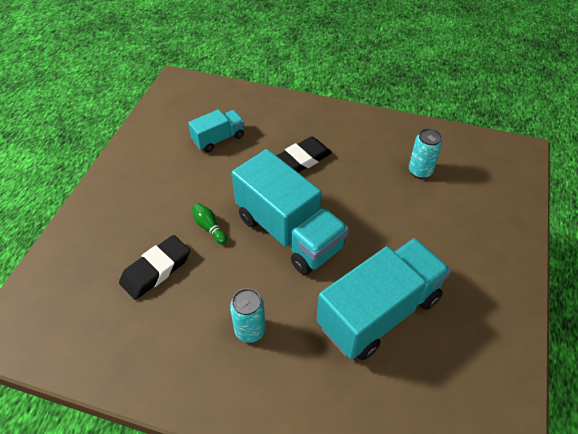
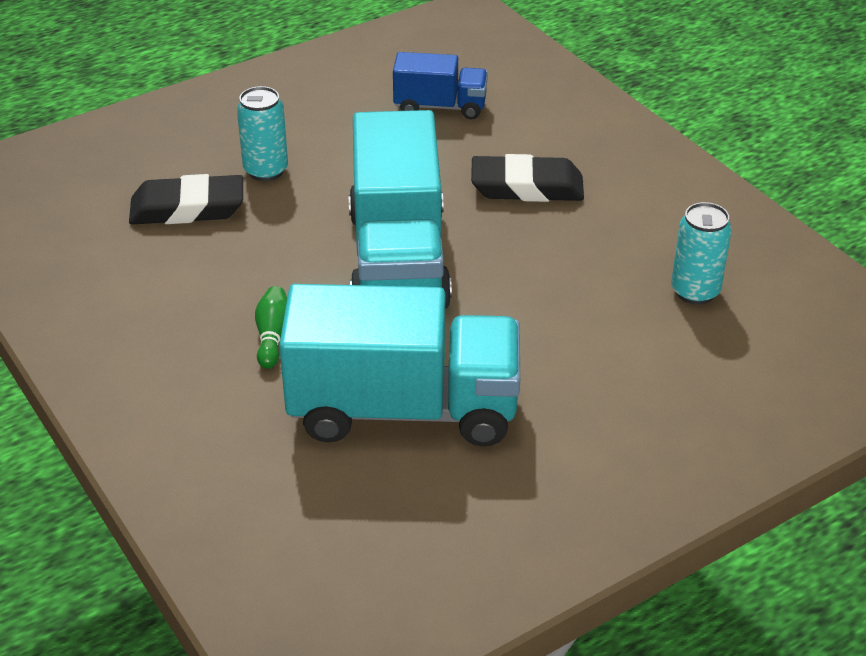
camera: 40 degrees right, 10 degrees down
turquoise truck [188,109,244,152] -> blue truck [393,52,488,120]
green bowling pin [192,203,227,244] -> green bowling pin moved to [255,286,287,369]
turquoise can [230,288,266,343] -> turquoise can moved to [237,86,288,181]

